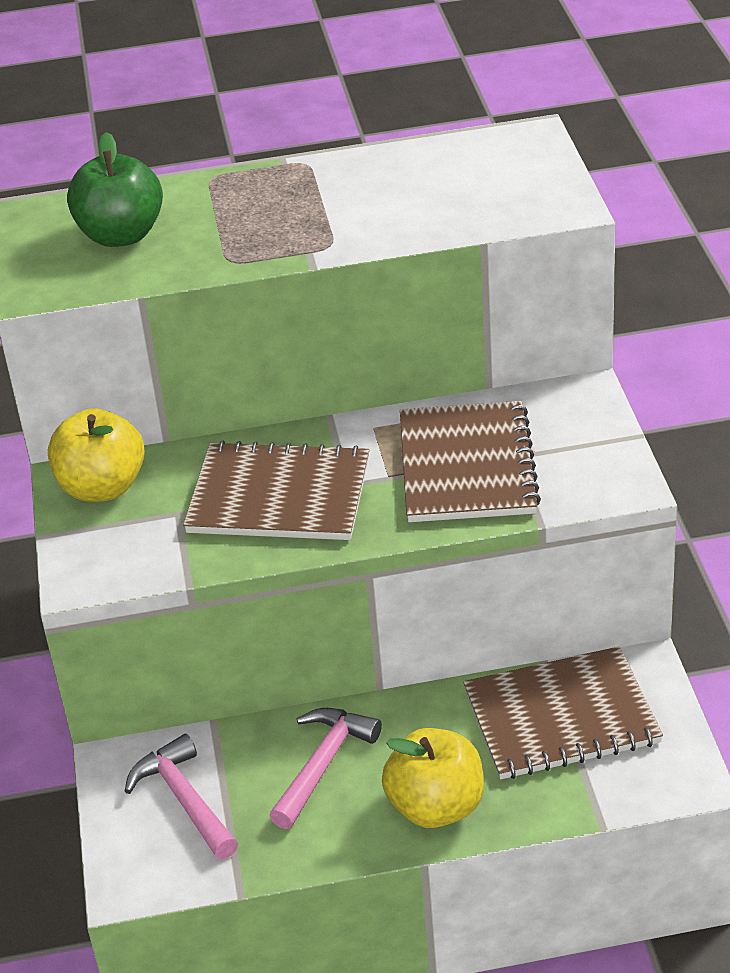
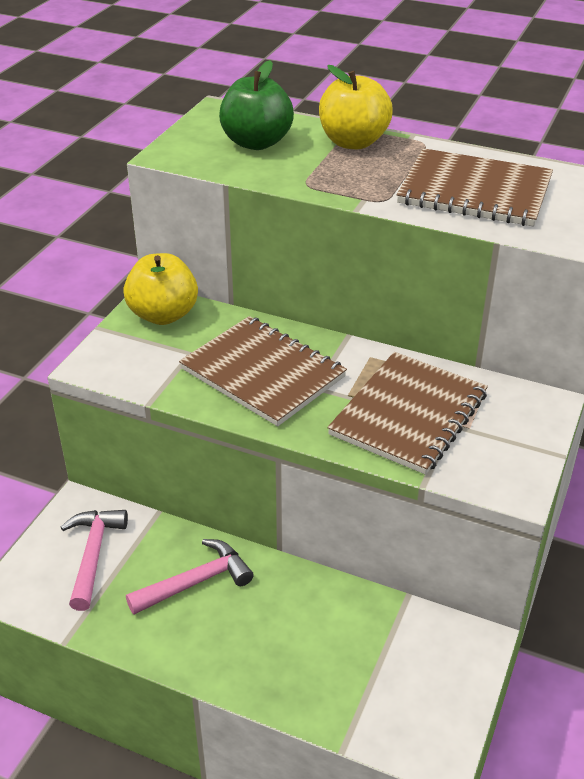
camera: 30 degrees right, 0 degrees up
yellow apple [382,728,484,828] -> yellow apple moved to [319,65,393,150]
brown notebook [463,646,663,780] -> brown notebook moved to [397,148,553,227]

